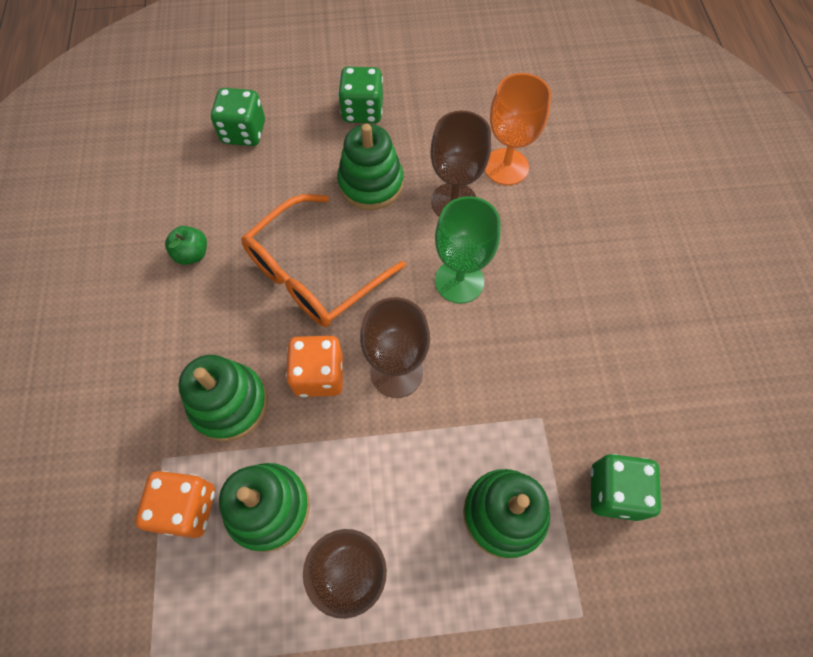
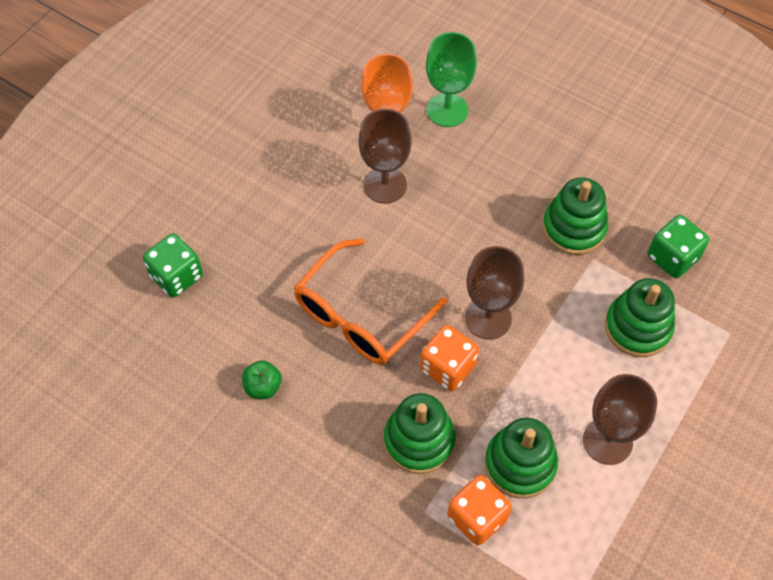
camera: 50 degrees left, 5 degrees down
orange glasses [241,194,406,327] -> orange glasses turned 45 degrees clockwise [294,238,447,365]
green stacking toy [337,124,404,210] -> green stacking toy moved to [542,177,608,255]
green dice [338,67,383,123] -> none
green goblet [435,196,500,303] -> green goblet moved to [426,32,477,127]

